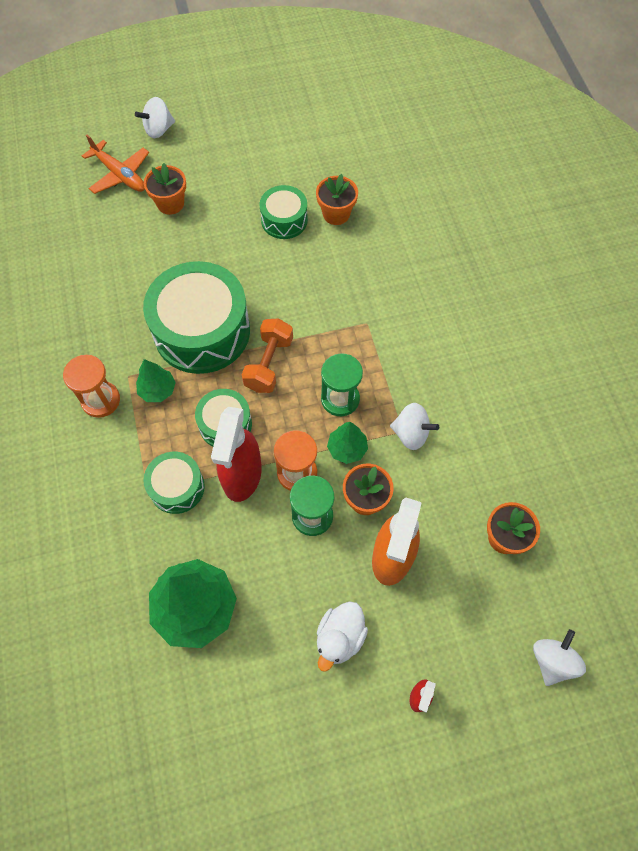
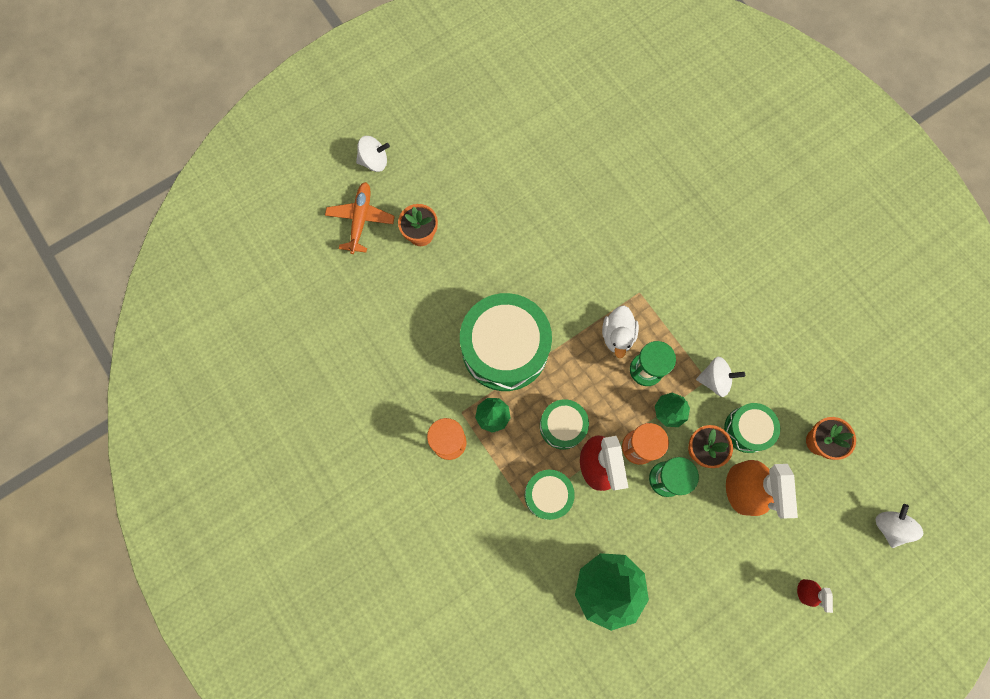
camera: 20 degrees left, 10 degrees up
orange plane [82,135,149,194] -> orange plane turned 105 degrees counterclockwise [325,182,395,254]
white spinning top [135,97,175,138] -> white spinning top turned 135 degrees counterclockwise [356,136,390,172]
orange dumbbell [241,318,293,393] -> none
green drum [260,185,308,239] -> green drum moved to [724,403,780,453]
orange flower pot [316,174,358,225] -> none
white duck [317,601,368,672] -> white duck moved to [602,305,639,358]

